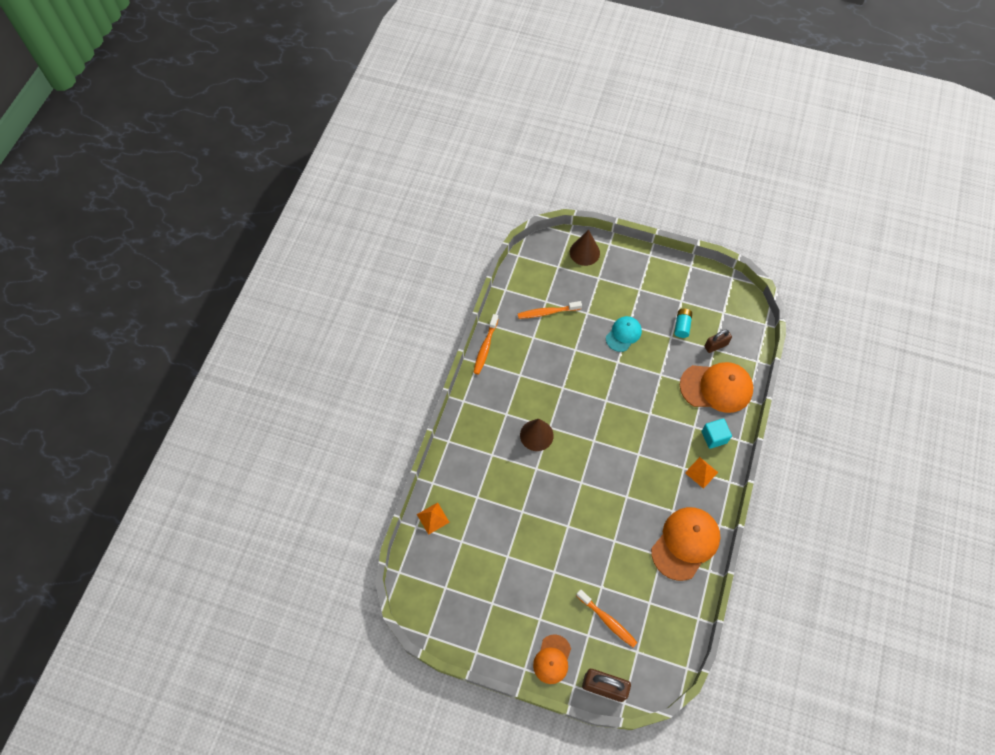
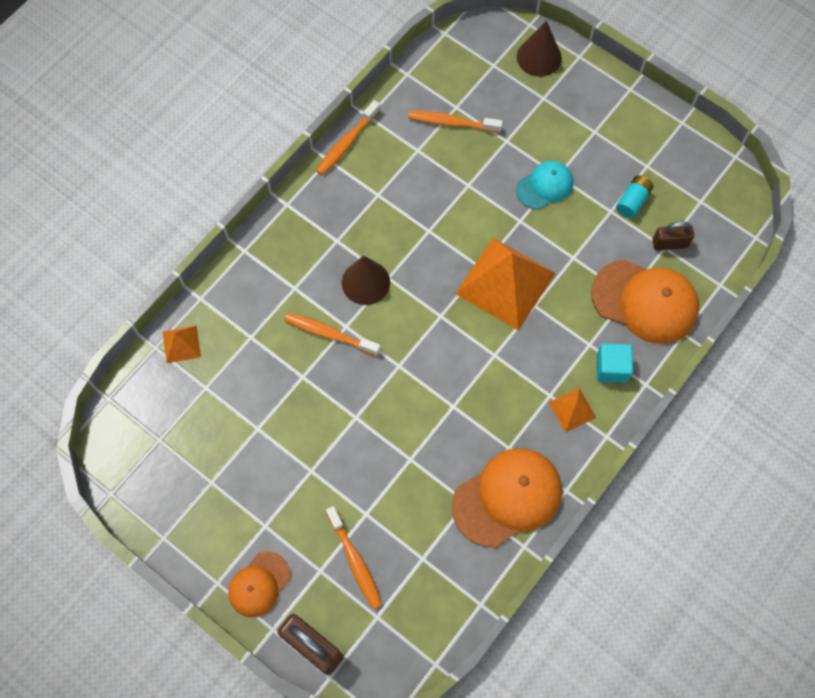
camera: 20 degrees right, 5 degrees up
none -> orange toothbrush [284,313,380,356]
none -> orange pyramid [455,238,556,331]

